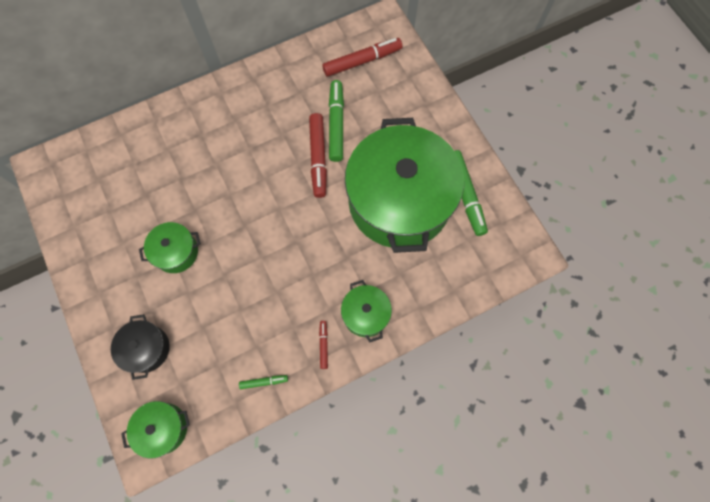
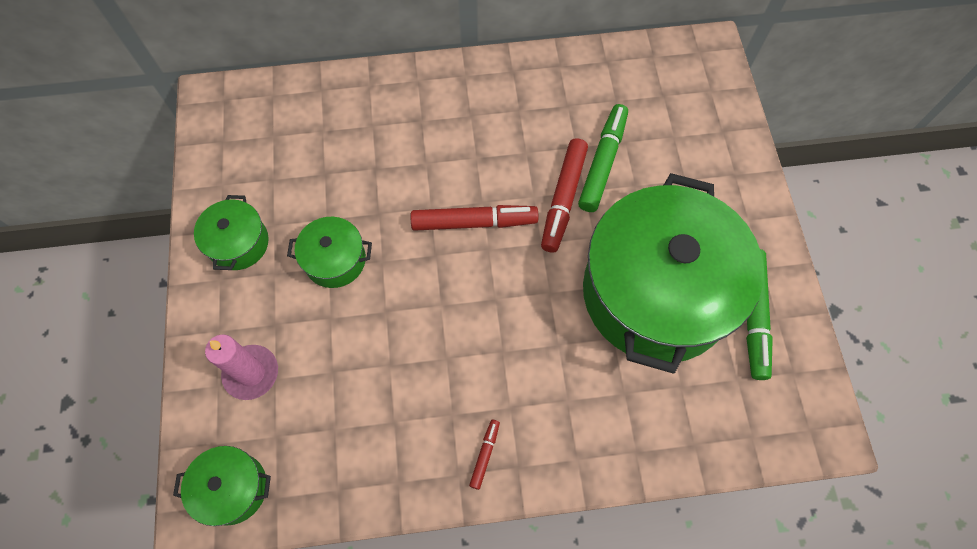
camera: 20 degrees right, 5 degrees down
black pot [111,314,170,380] -> pink candle [205,334,278,400]
green marker [239,375,288,389] -> none
red marker [322,38,402,77] -> red marker moved to [411,205,538,231]
green pot [341,280,392,342] -> green pot moved to [194,195,269,270]

